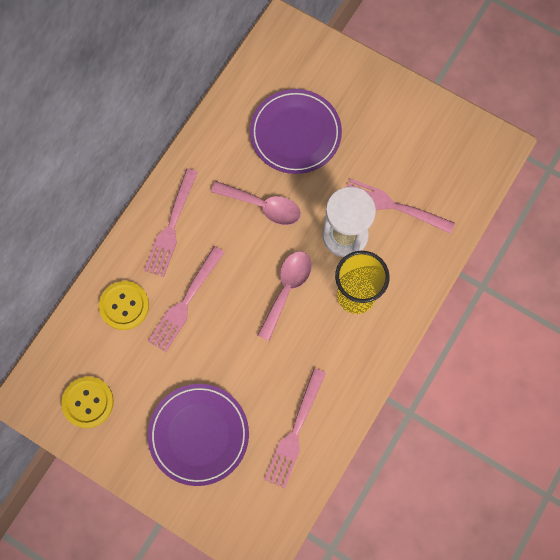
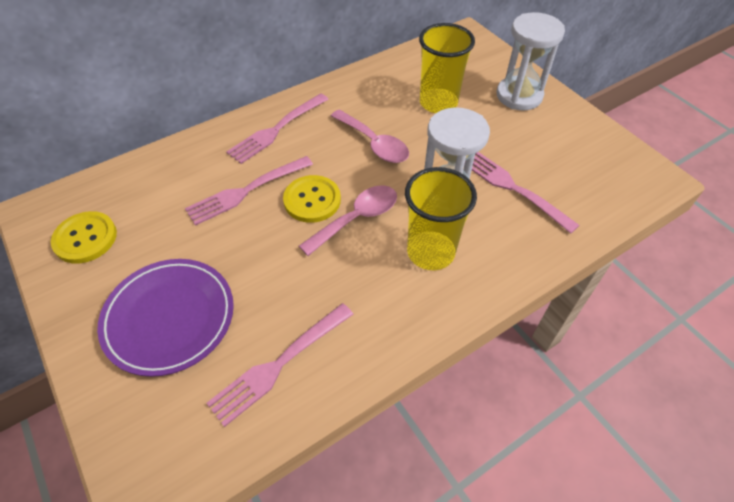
camera: 25 degrees right, 20 degrees down
yellow button [99,281,149,330] -> yellow button moved to [283,175,341,223]
purple plate [250,89,342,174] -> yellow cup [419,23,475,113]
none -> white hourglass [497,12,565,110]

